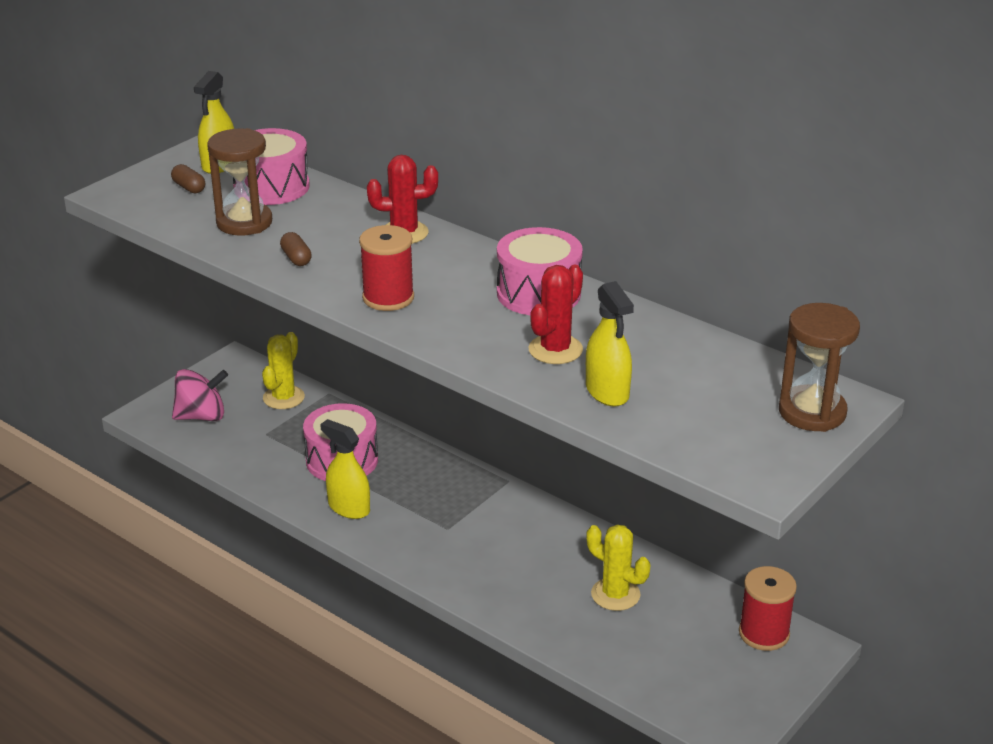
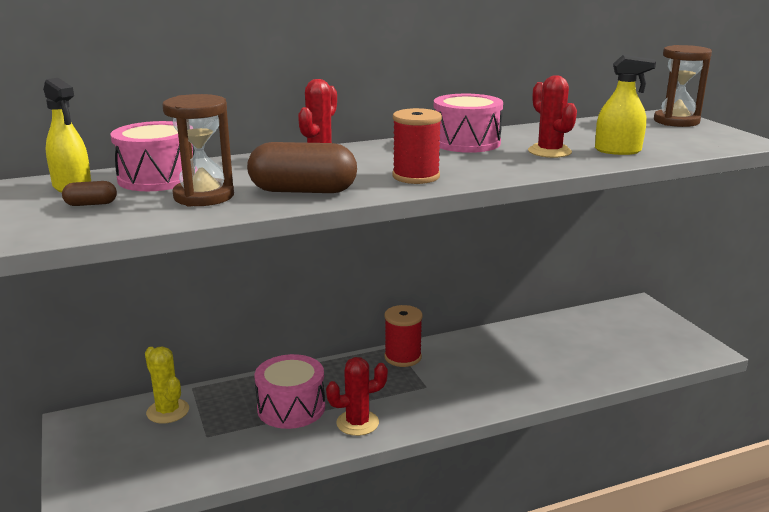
camera: 60 degrees left, 10 degrees down
pink spinning top [172,369,228,421] -> none
brown capsule [280,232,312,266] -> brown capsule [247,142,357,193], size x2.21
yellow spray bottle [320,419,370,519] -> red cactus [326,357,388,436]
yellow cactus [586,524,650,611] -> none
red spool [739,566,797,651] -> red spool moved to [385,305,423,367]

